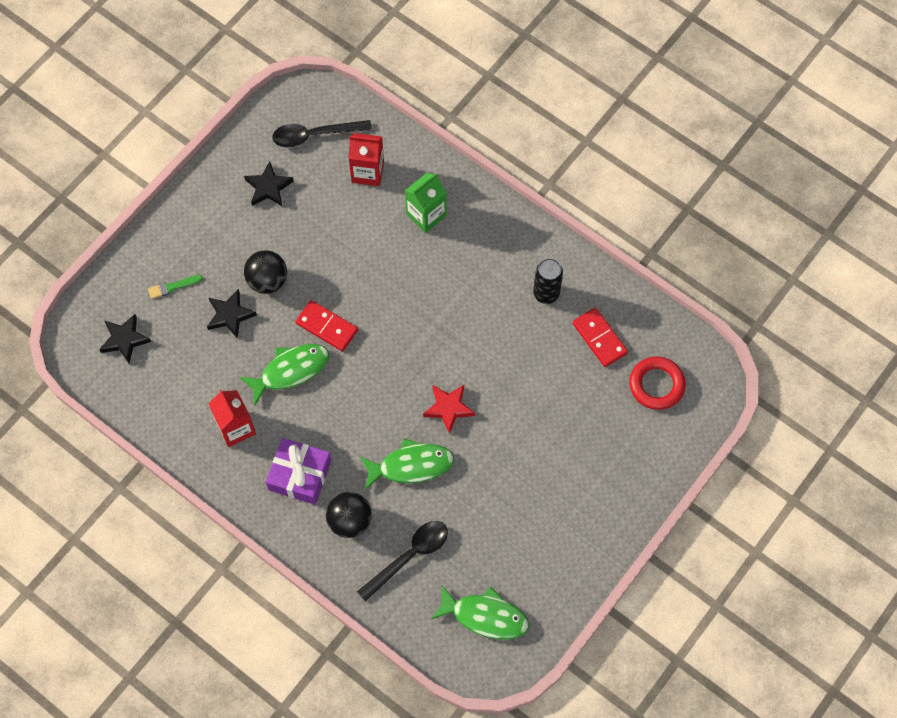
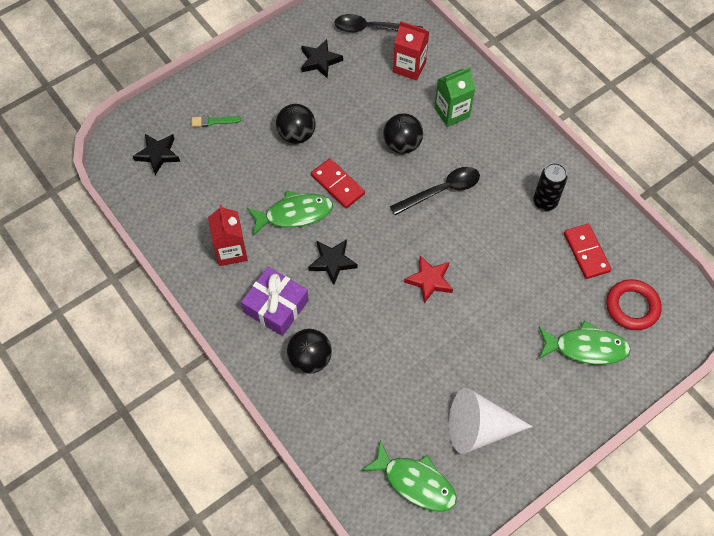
camera: 15 degrees right, 5 degrees down
black star [207,289,257,339] -> black star moved to [308,239,358,285]
black spoon [357,521,448,602] -> black spoon moved to [390,167,480,215]
green fish [360,438,454,490] -> green fish moved to [539,320,631,365]
none -> black ball [383,114,423,154]
none -> white cone [449,388,532,454]

